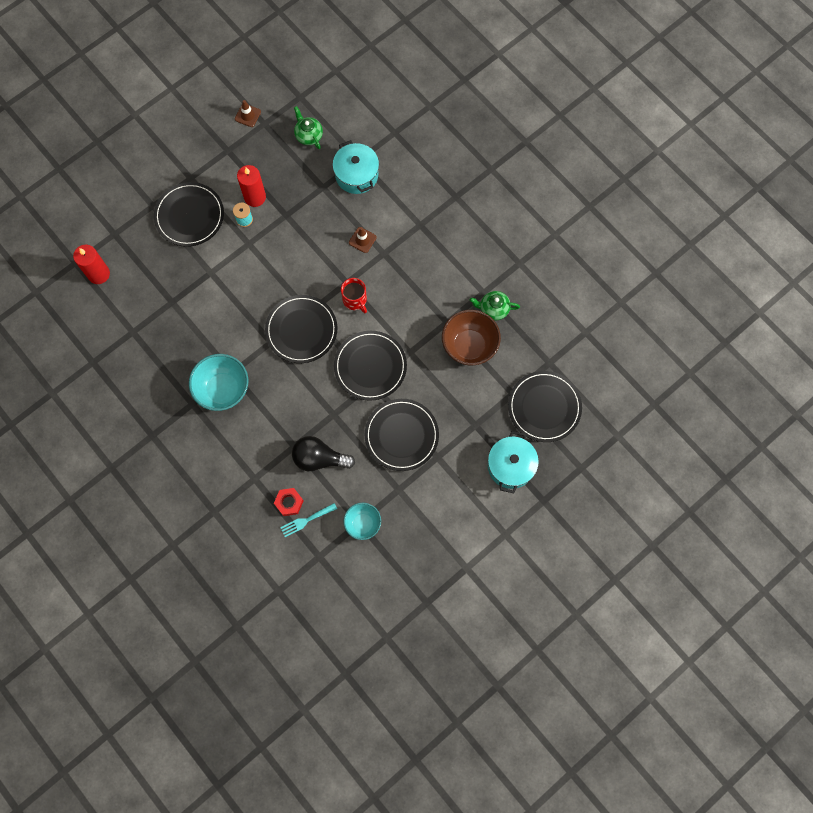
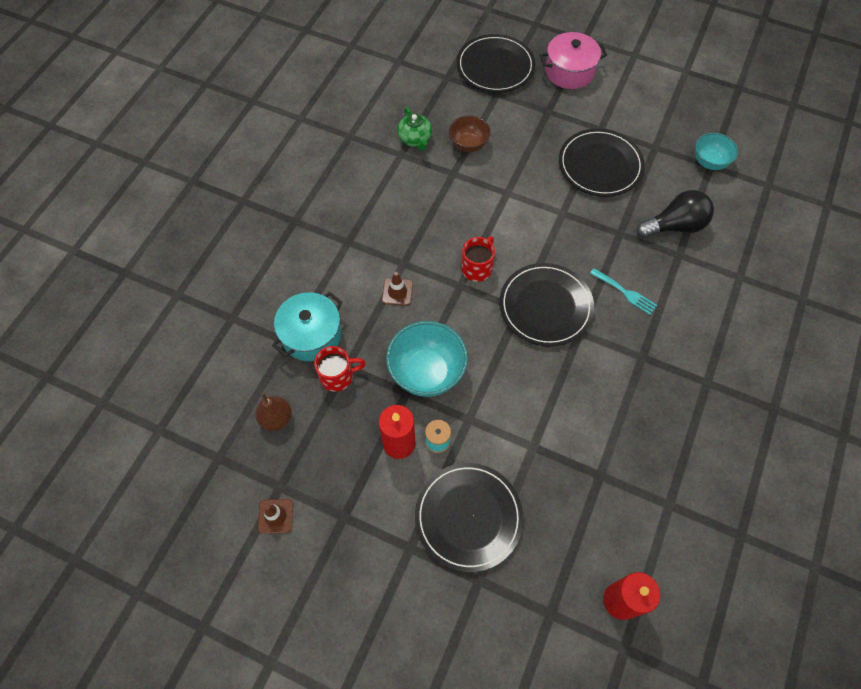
camera: 115 degrees left, 10 degrees down
turquoise bowl [189,354,248,411] -> turquoise bowl moved to [386,321,468,397]
red nut [274,488,303,516] -> none
turquoise fork [280,503,337,537] -> turquoise fork moved to [590,268,657,315]
black light bulb [292,436,355,471] -> black light bulb turned 90 degrees counterclockwise [637,190,714,238]
green teapot [294,106,323,149] -> brown pear [255,393,292,431]
black plate [334,331,407,401] -> none
brown bowl [442,310,501,365] -> brown bowl [449,115,491,152], size x0.62
turquoise pot [488,431,539,493] -> pink pot [540,32,607,89]
none -> red mug [314,346,366,392]

